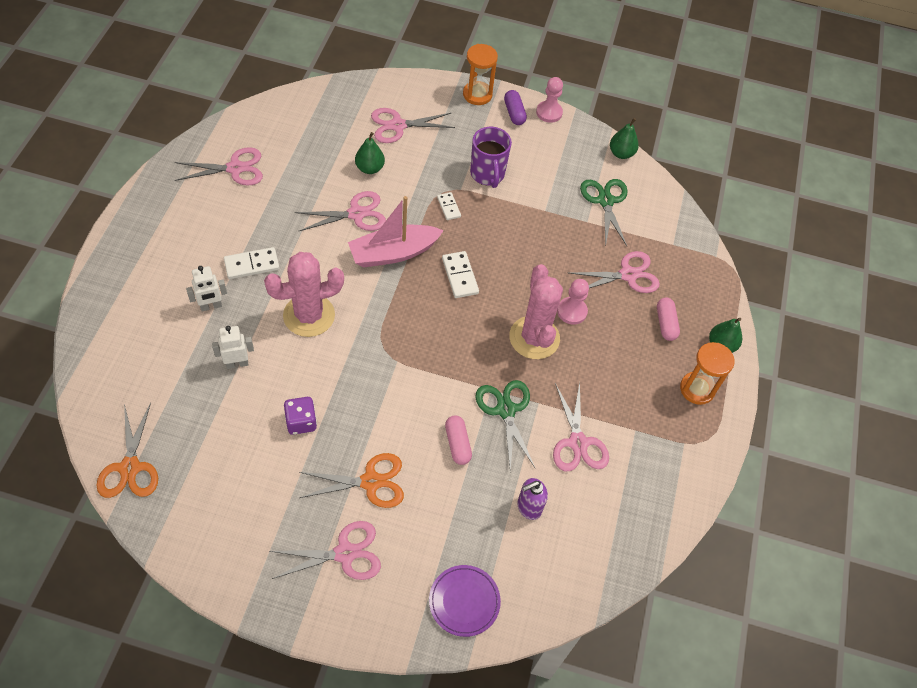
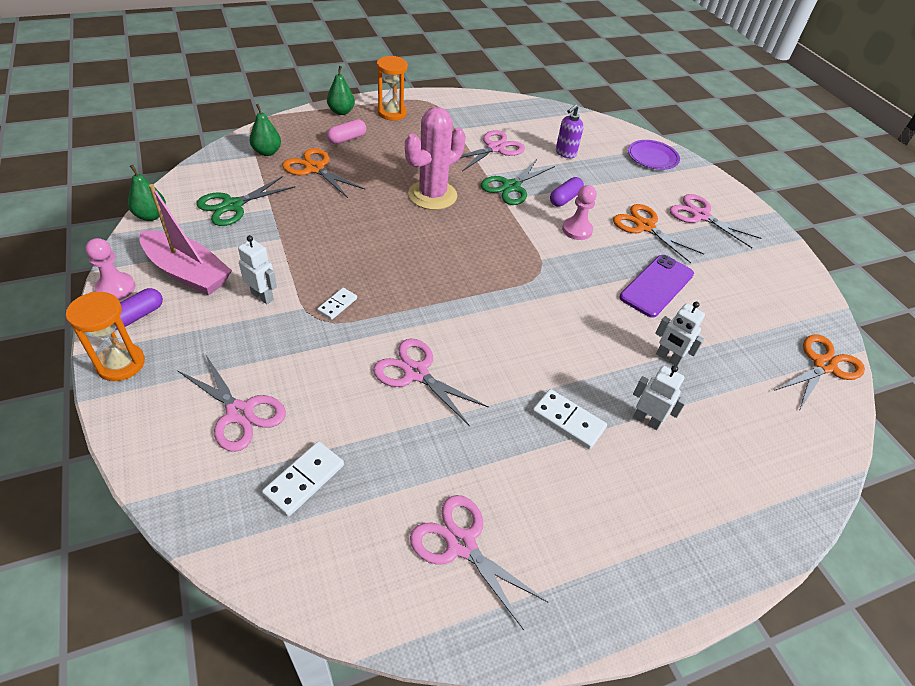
camera: 125 degrees left, 10 degrees down
pink cactus [264,252,344,337] -> none
purple dice [284,397,317,435] -> purple phone [619,255,694,318]
pink boat [348,196,444,267] -> pink boat moved to [139,184,232,295]
green pear [355,132,385,174] -> green pear moved to [250,104,281,156]
white domino [442,251,479,298] -> white domino moved to [262,441,344,517]
pink capsule [445,416,472,465] -> purple capsule [550,177,584,207]
purple mug [470,127,512,188] -> white robot [238,235,277,304]
purple soap dispenser [518,478,548,520] -> purple soap dispenser turned 105 degrees clockwise [556,104,584,158]
pink pawn [557,279,589,325] -> pink pawn moved to [562,185,597,240]
pink scissors [569,251,660,293] -> orange scissors [282,148,365,198]

